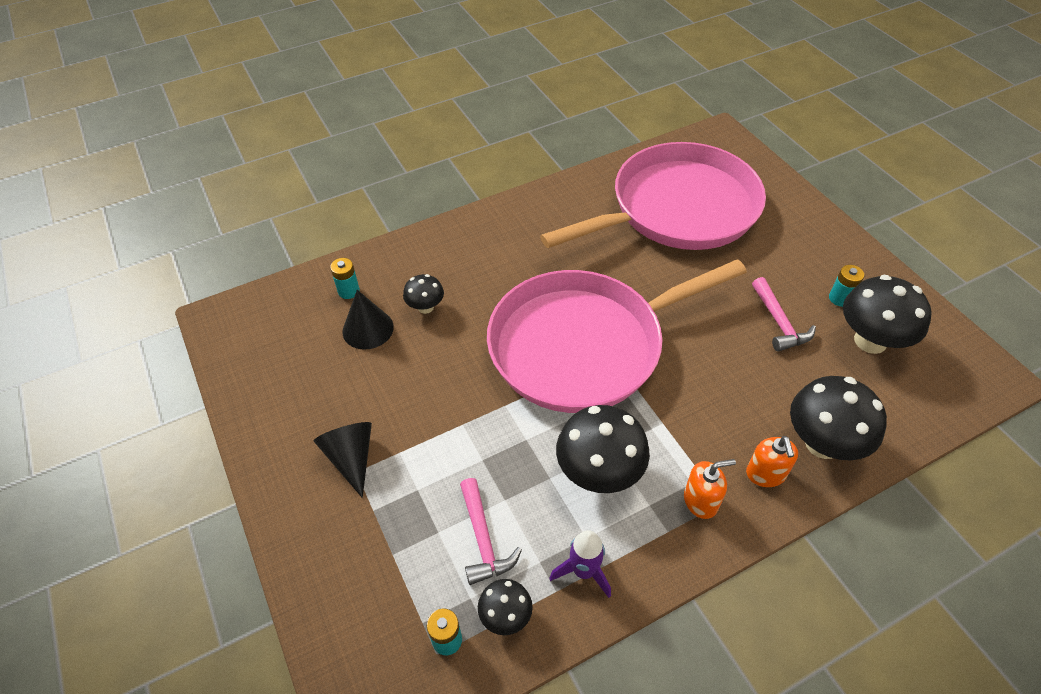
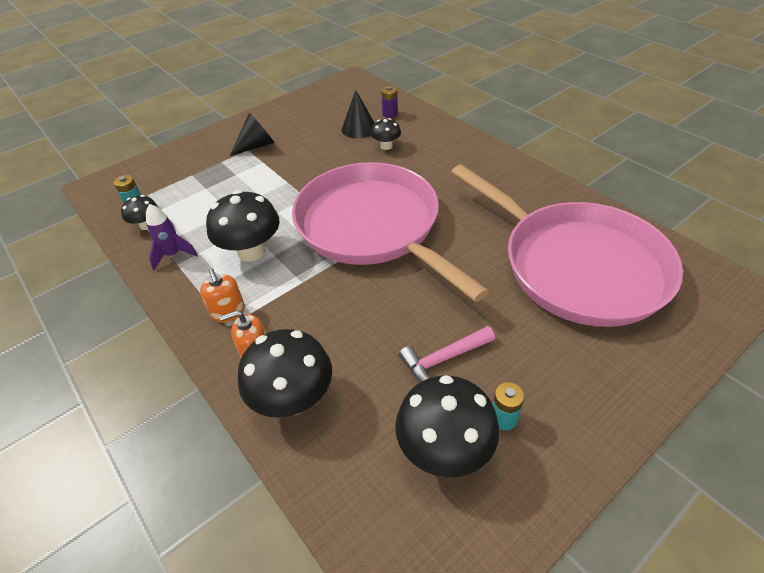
camera: 80 degrees right, 5 degrees down
turquoise battery [330,258,360,299] -> purple battery [381,86,398,118]
pink hammer [460,478,522,585] -> none

